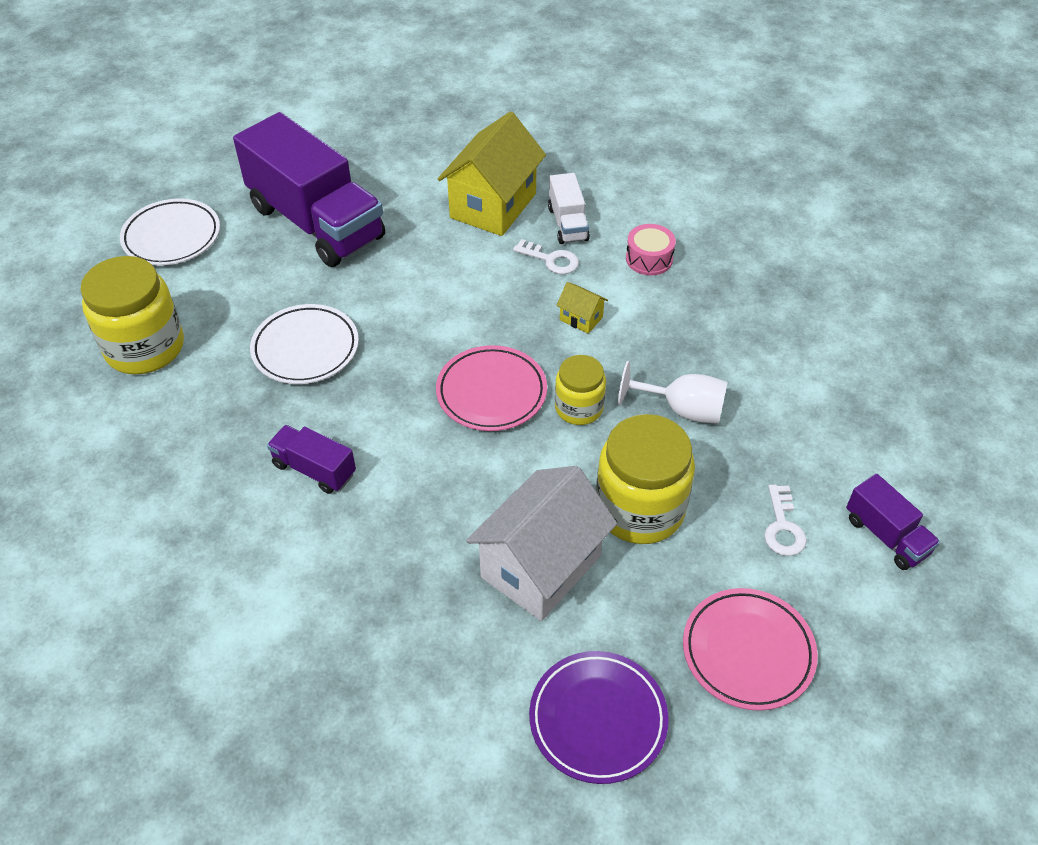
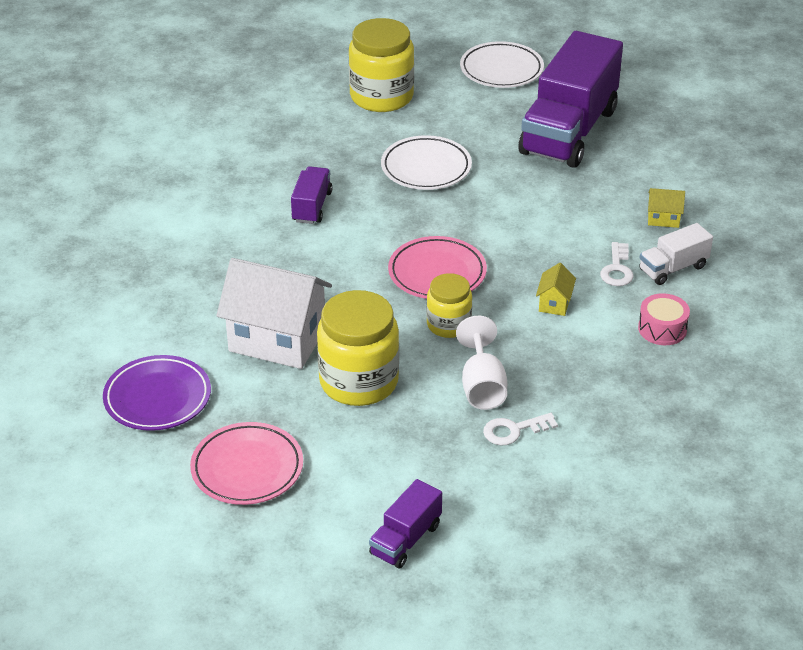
camera: 70 degrees right, 10 degrees down
yellow house [438,112,546,236] -> yellow house [648,188,685,228], size x0.43
white key [764,485,807,556] -> white key moved to [483,413,558,445]

